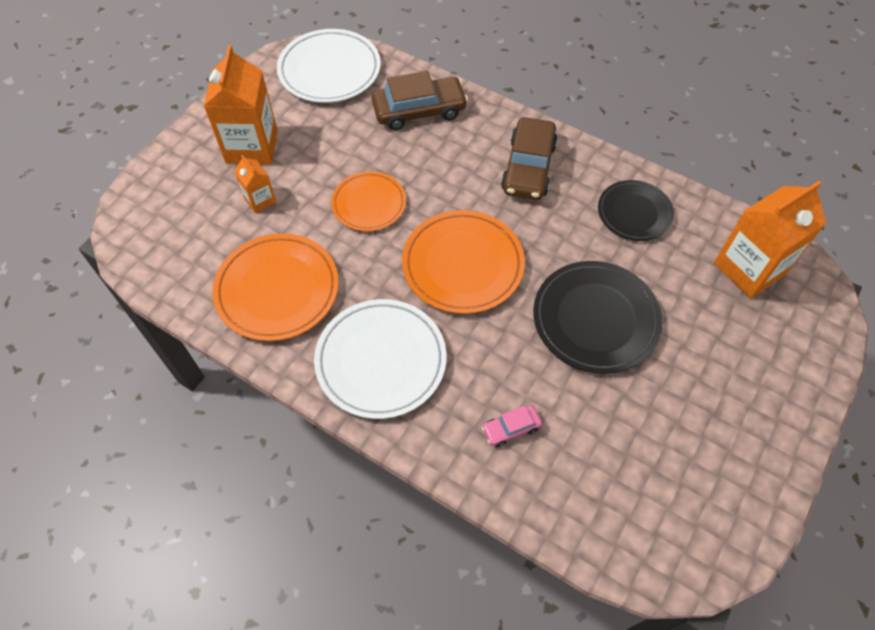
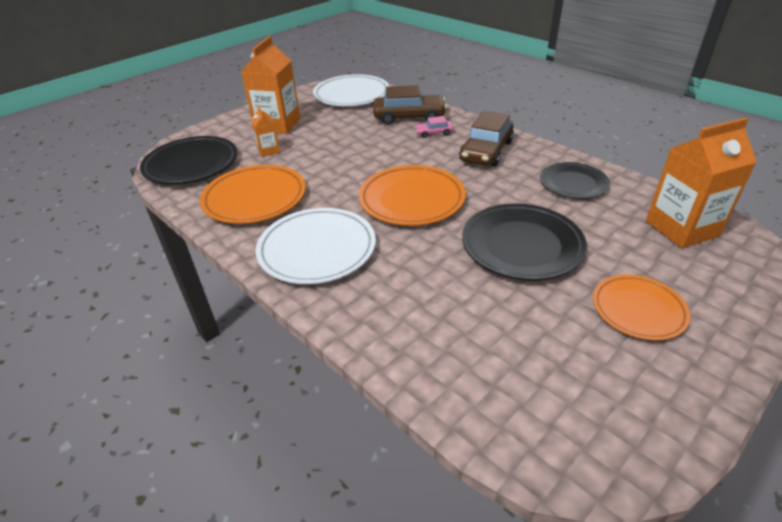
camera: 15 degrees right, 20 degrees down
orange plate [331,171,406,231] -> orange plate moved to [593,275,691,340]
pink car [482,405,542,447] -> pink car moved to [414,116,453,138]
none -> black plate [140,136,237,185]

